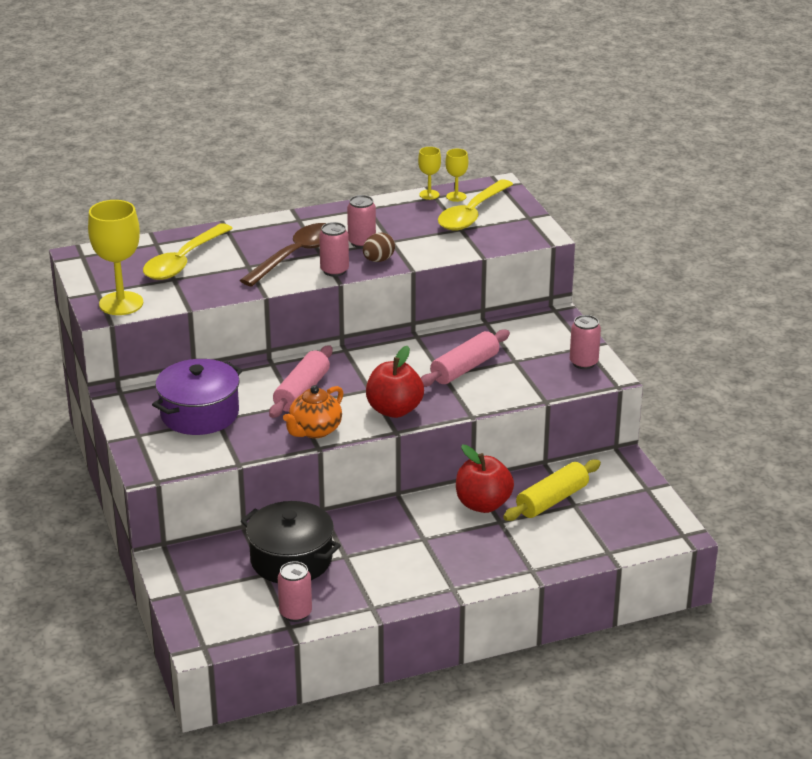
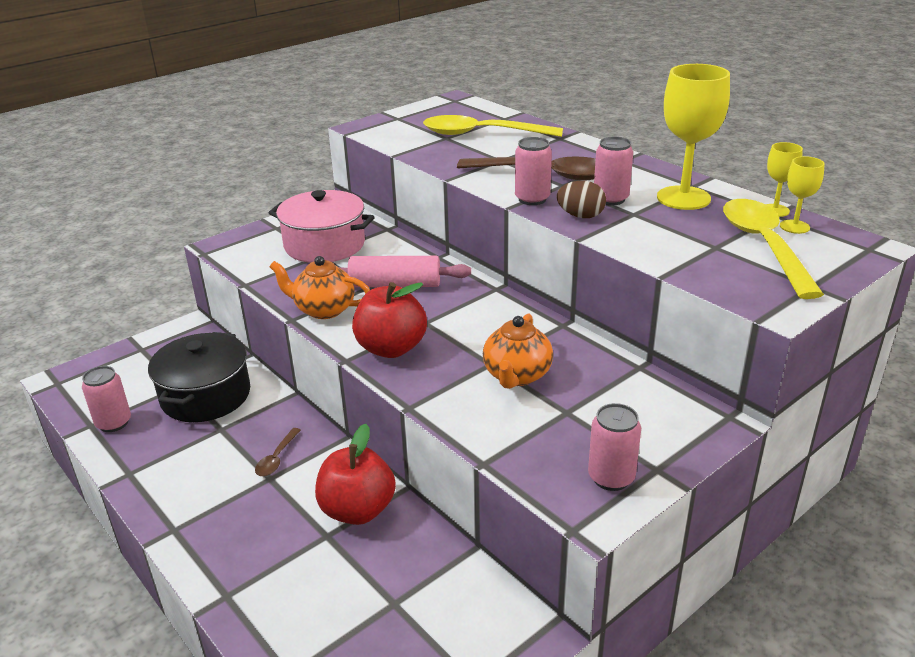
camera: 70 degrees right, 0 degrees up
yellow goblet [88,200,143,315] -> yellow goblet moved to [657,64,730,210]
purple pot [152,359,242,435] -> pink pot [269,190,375,263]
pink rolling pin [421,329,510,387] -> orange teapot [483,314,553,389]
yellow spoon [438,179,513,231] -> yellow spoon turned 75 degrees clockwise [723,199,824,299]
yellow rolling pin [503,459,601,521] -> none
none -> brown spoon [255,428,301,476]

